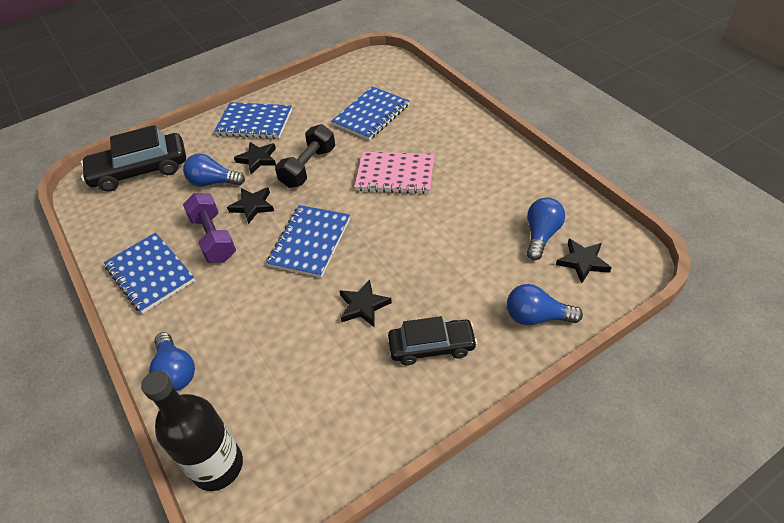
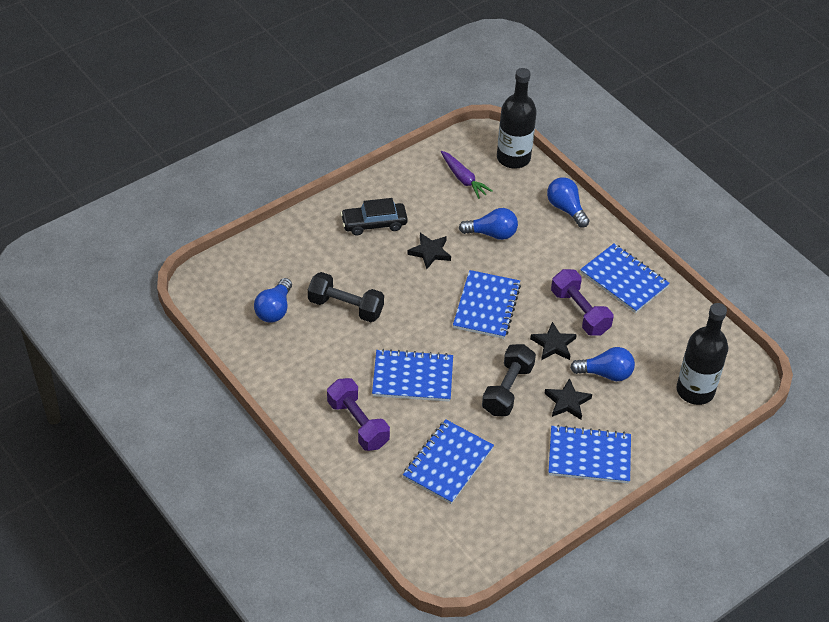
camera: 170 degrees right, 0 degrees up
black car [81,125,186,192] -> black bottle [676,303,728,405]
pink notebook [354,152,434,194] -> blue notebook [372,349,453,402]
blue light bulb [507,284,583,325] -> blue light bulb moved to [459,208,518,240]
black star [556,239,612,283] -> none
none -> black dumbbell [308,272,384,322]
none -> purple dumbbell [327,378,390,451]
none -> purple carrot [441,151,493,199]

